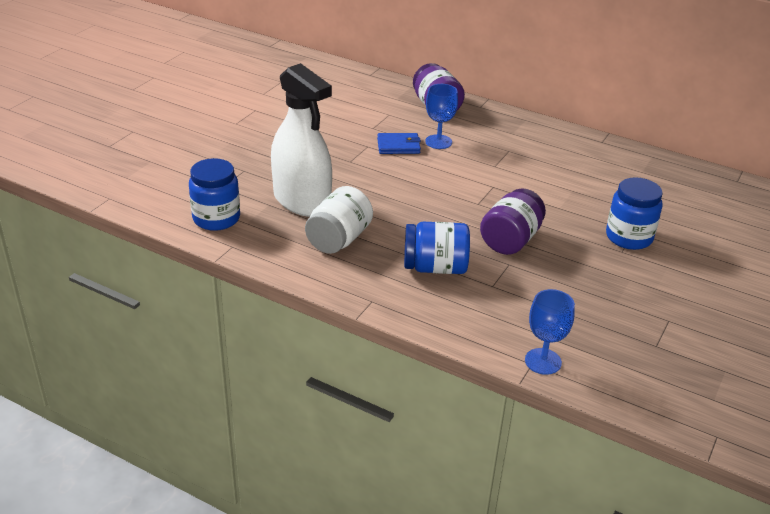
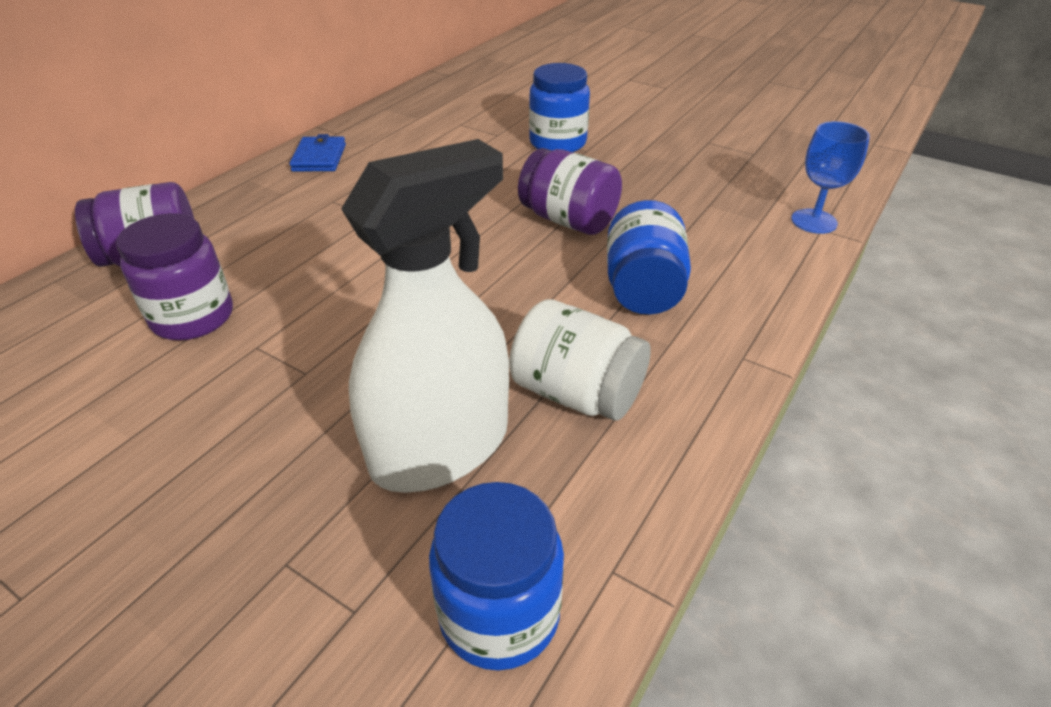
camera: 85 degrees left, 5 degrees up
blue wallet [377,133,421,154] -> blue wallet moved to [289,134,346,171]
blue goblet [425,84,458,149] -> none
none -> purple jar [116,213,233,340]

